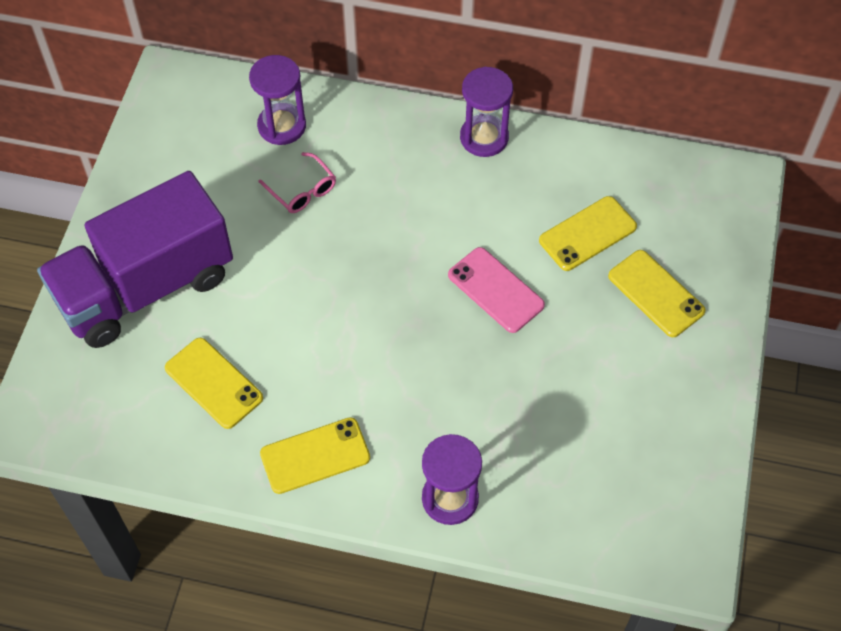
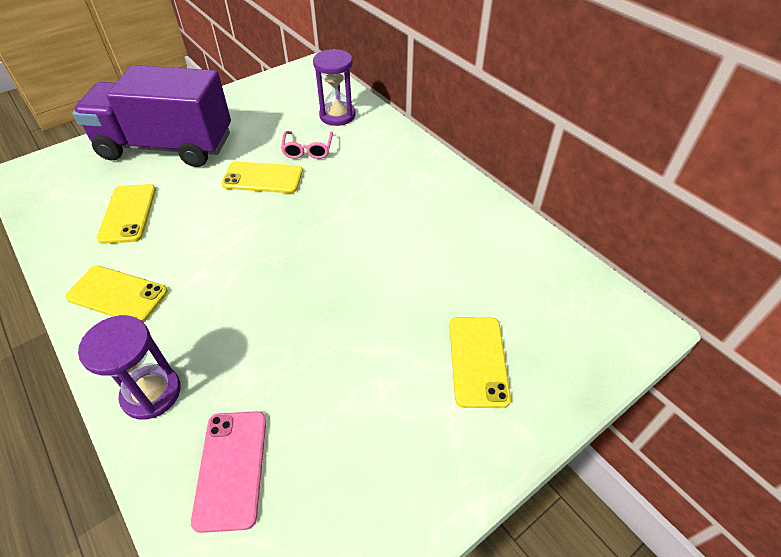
camera: 40 degrees right, 10 degrees down
pink phone [448,247,545,333] -> pink phone moved to [191,411,266,533]
purple hourglass [460,67,513,157] -> none
yellow phone [539,196,637,271] -> yellow phone moved to [221,161,303,193]

